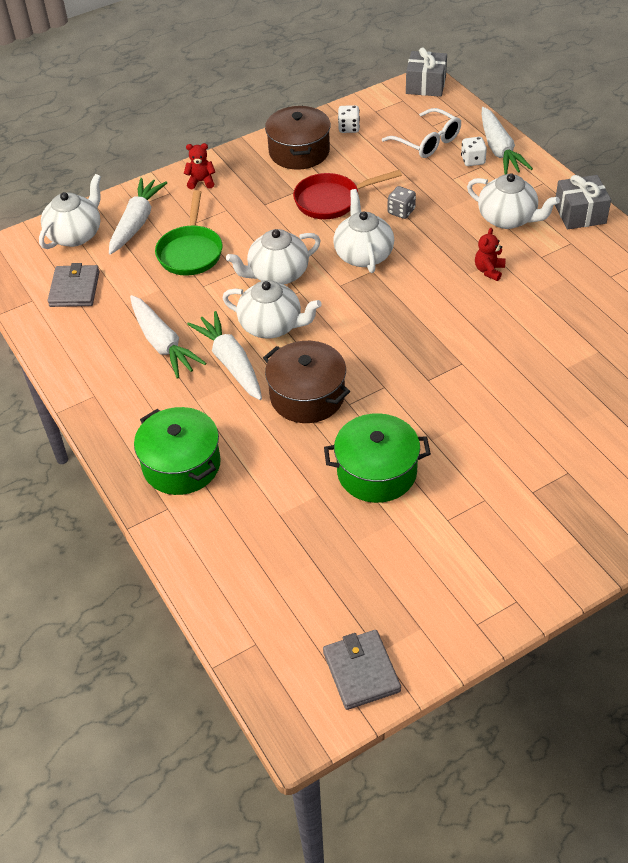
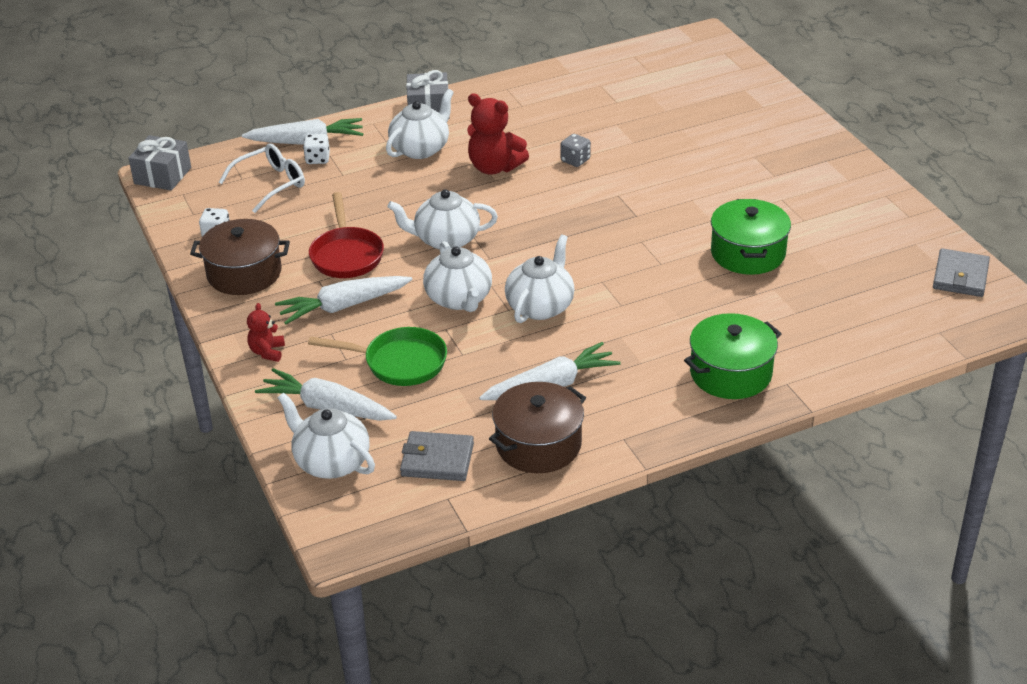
camera: 85 degrees left, 10 degrees down
white carrot [187,311,262,400] -> white carrot moved to [275,276,412,324]
brown pot [263,341,350,423] -> brown pot moved to [489,382,586,473]
grey wallet [323,630,401,710] -> grey wallet turned 60 degrees counterclockwise [933,248,990,297]
grey dice [388,186,416,219] -> grey dice moved to [560,134,591,167]
red teddy bear [475,228,506,281] -> red teddy bear [467,93,529,174], size x1.83

